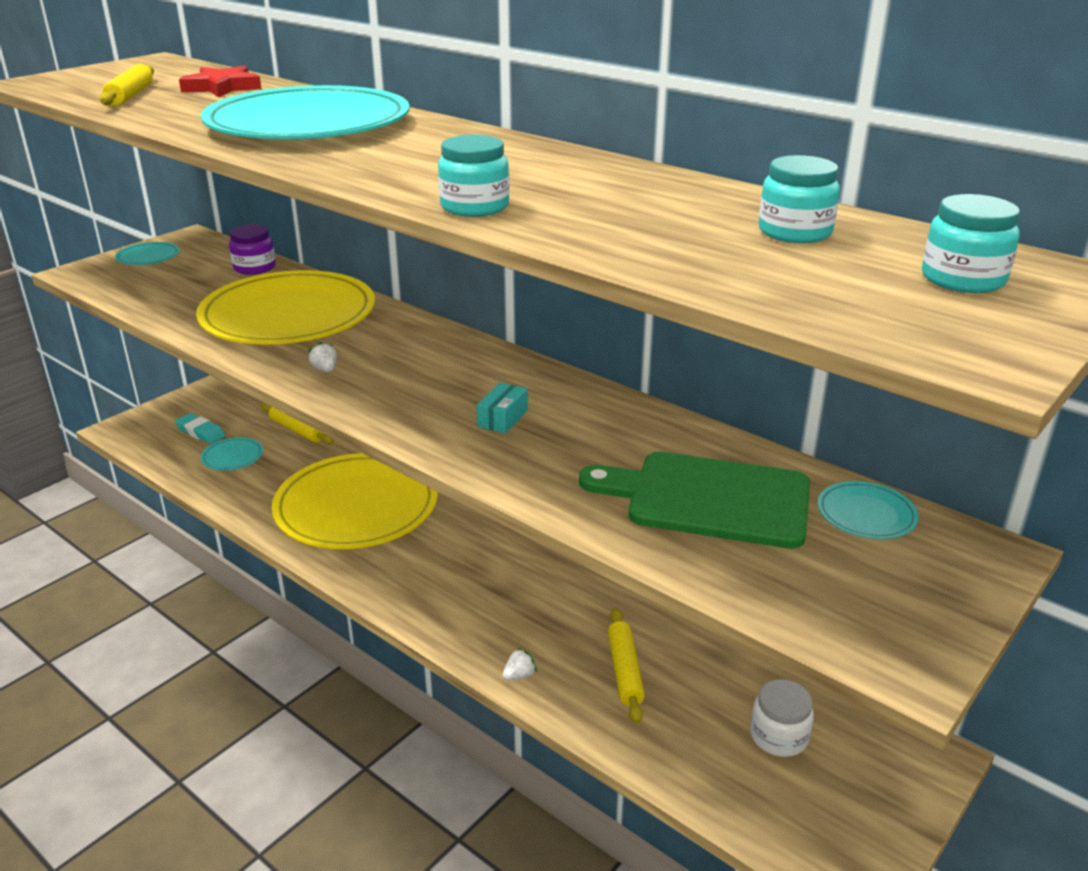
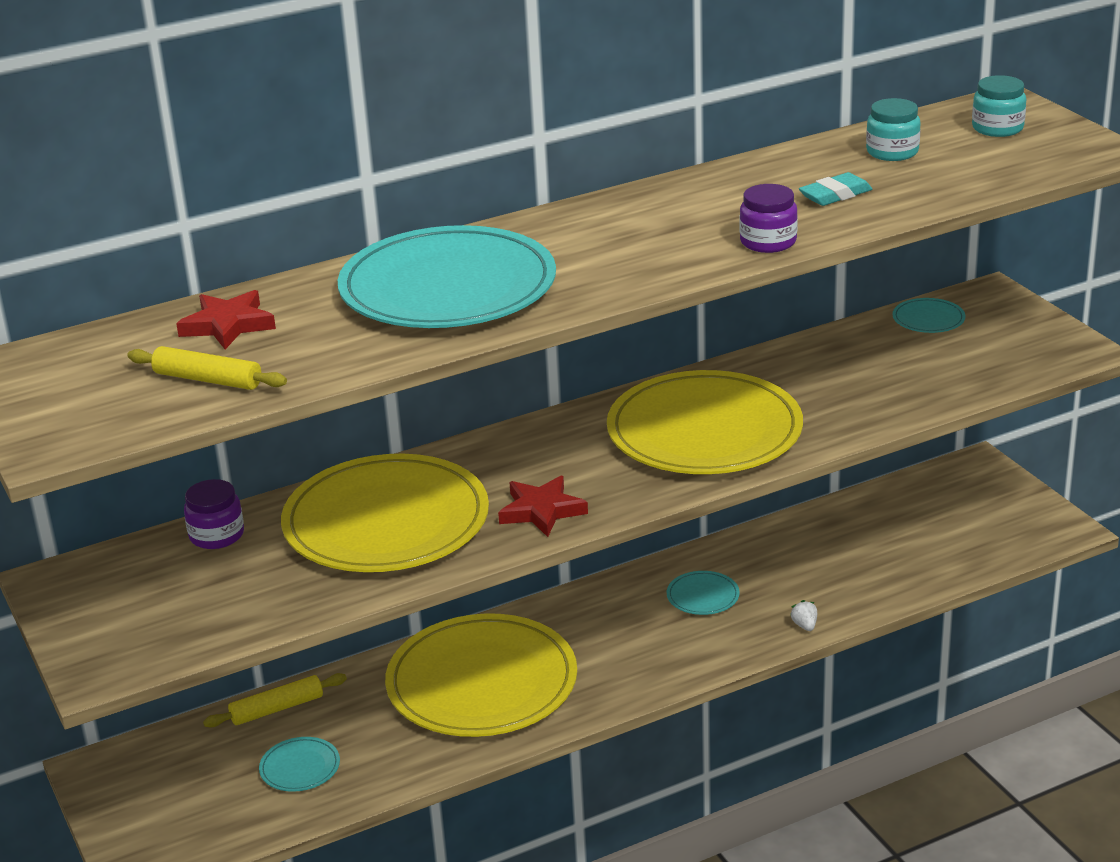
camera: 65 degrees left, 0 degrees up
turquoise plate [115,242,180,265] -> turquoise plate moved to [667,571,740,615]
turquoise eraser [175,413,225,444] -> turquoise eraser moved to [799,172,872,206]
white strawberry [308,342,337,373] -> red star [498,476,588,537]
turquoise jar [438,135,509,217] -> purple jar [740,184,798,253]
turquoise box [477,382,528,434] -> yellow plate [607,370,803,474]
green cutting board [579,452,810,549] -> none
yellow rolling pin [608,608,645,724] -> none
white jar [750,679,814,757] -> none

